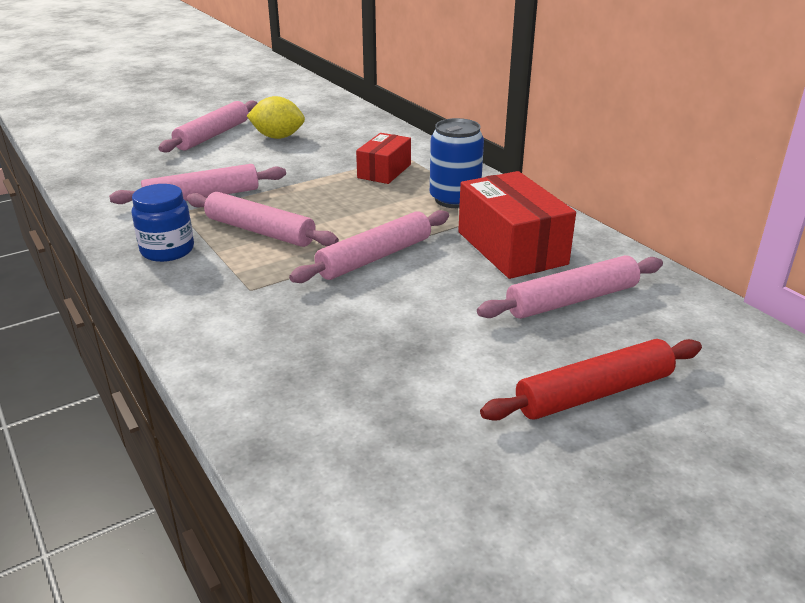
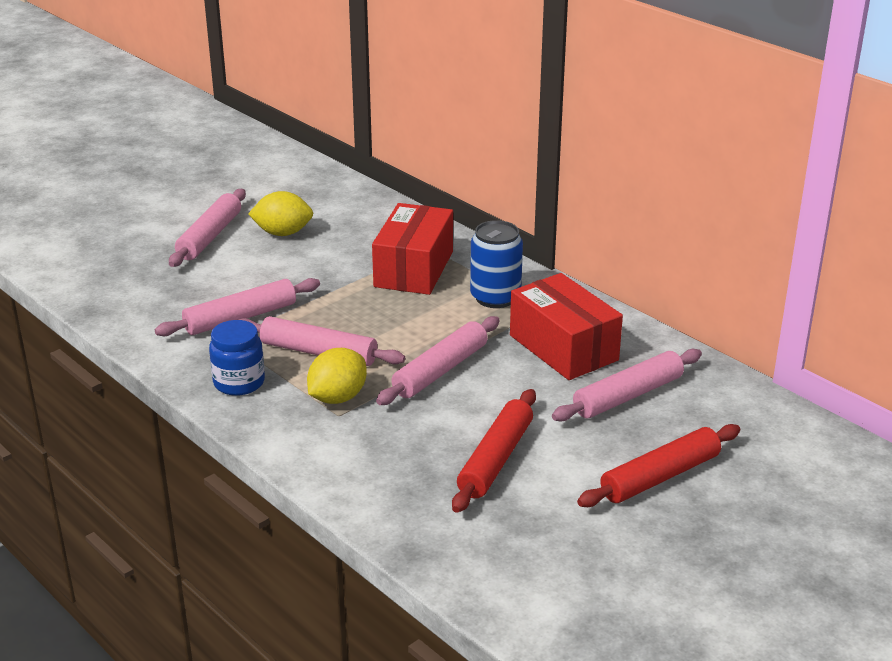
camera: 10 degrees left, 0 degrees up
red box [356,133,411,184] -> red box [372,203,453,295], size x1.62
none -> yellow lemon [307,348,367,404]
none -> red rolling pin [452,389,536,513]

